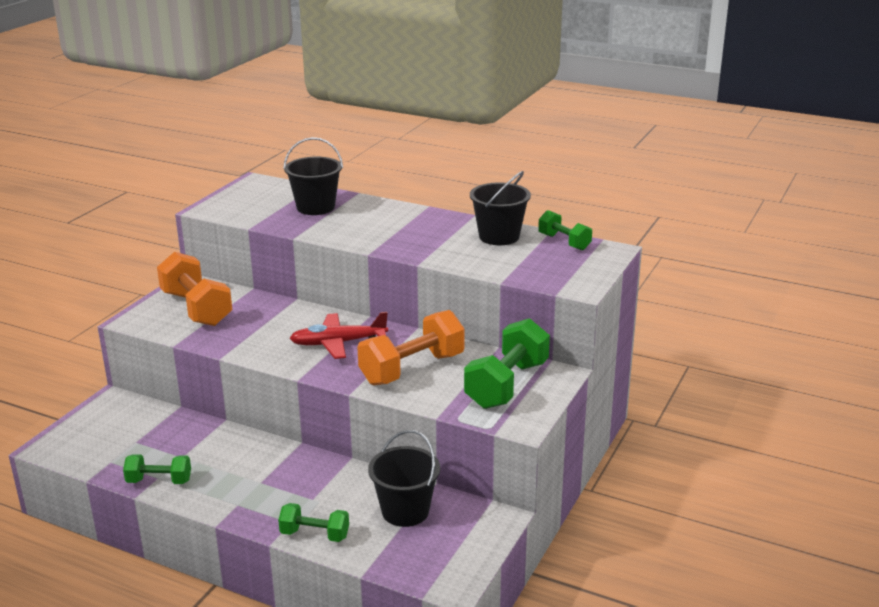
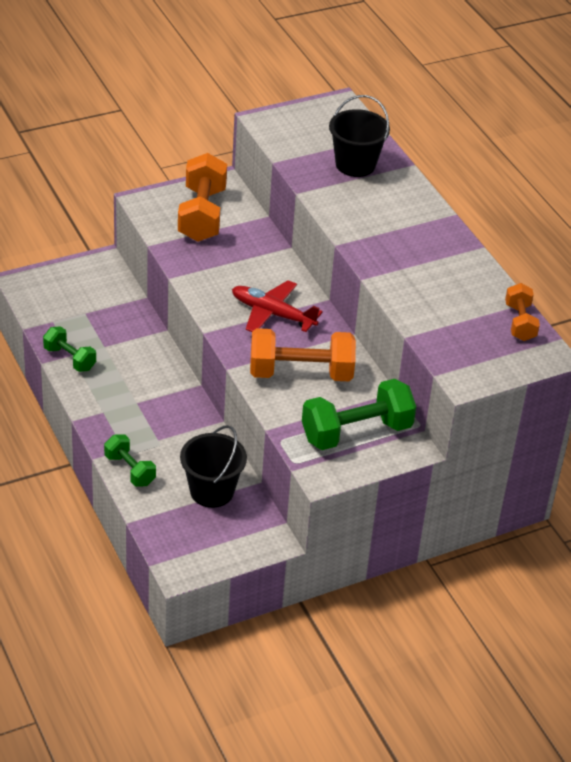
camera: 35 degrees right, 15 degrees up
black bucket [470,171,531,245] -> none
green dumbbell [538,210,592,251] -> orange dumbbell [505,283,540,341]

